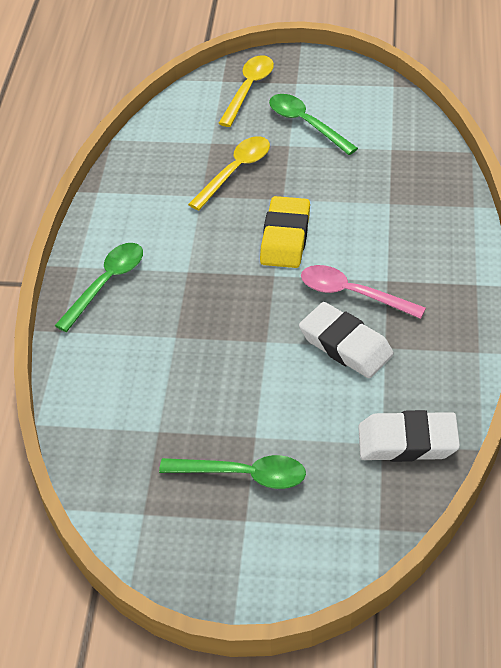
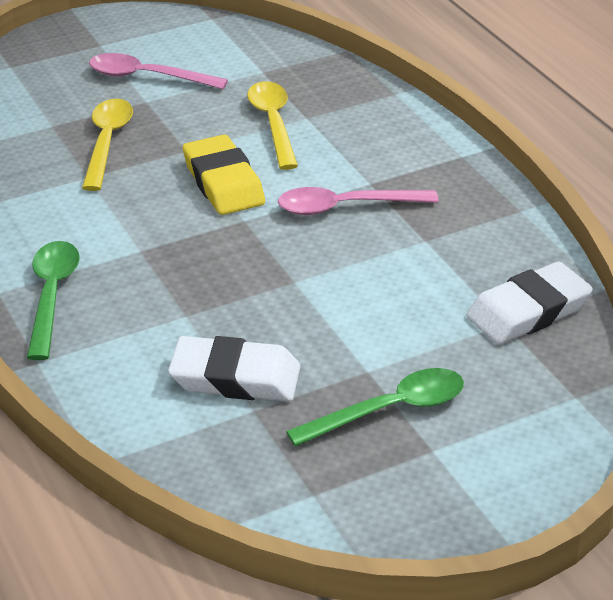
camera: 35 degrees left, 10 degrees down
yellow spoon [218,55,274,127] -> yellow spoon moved to [247,81,298,170]
green spoon [269,94,358,155] -> pink spoon [89,53,228,89]
white eraser [299,302,394,378] -> white eraser moved to [168,336,301,402]

